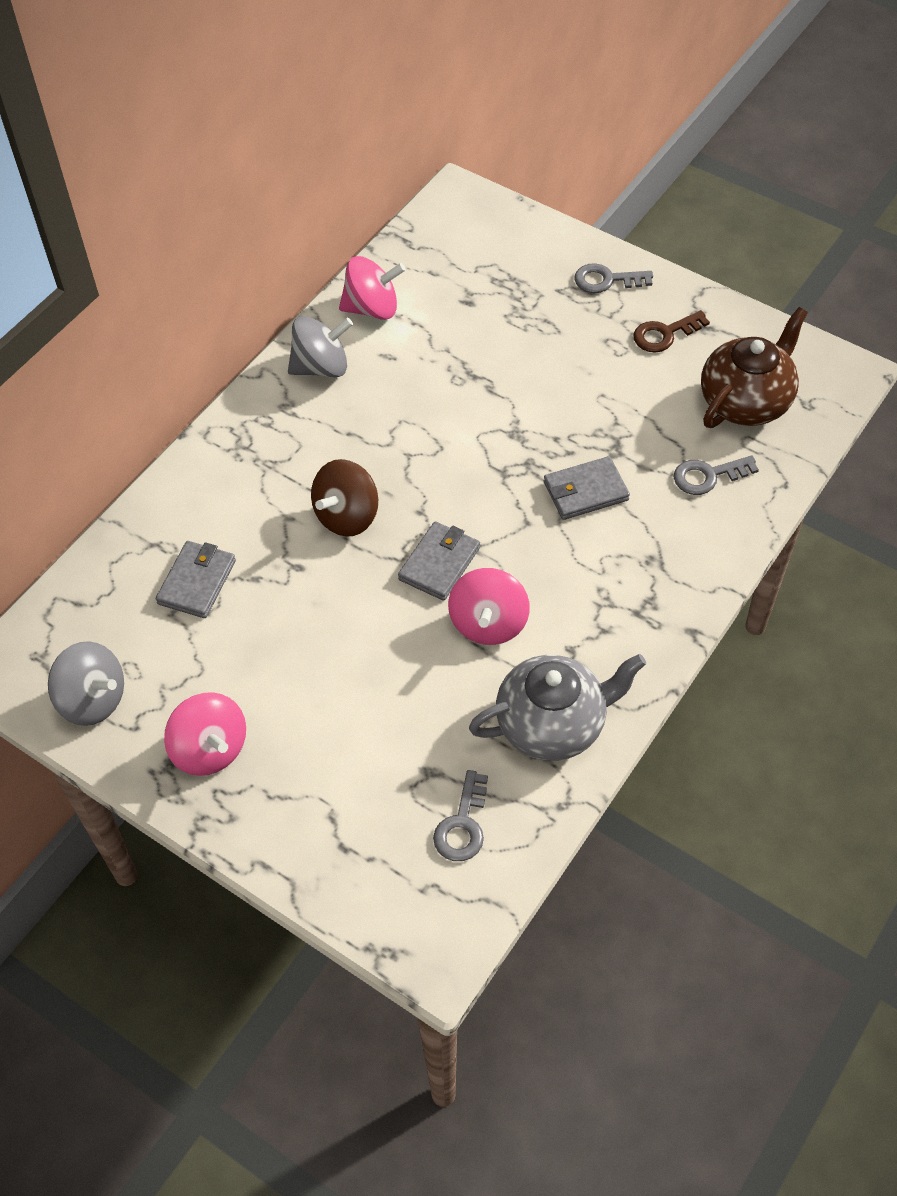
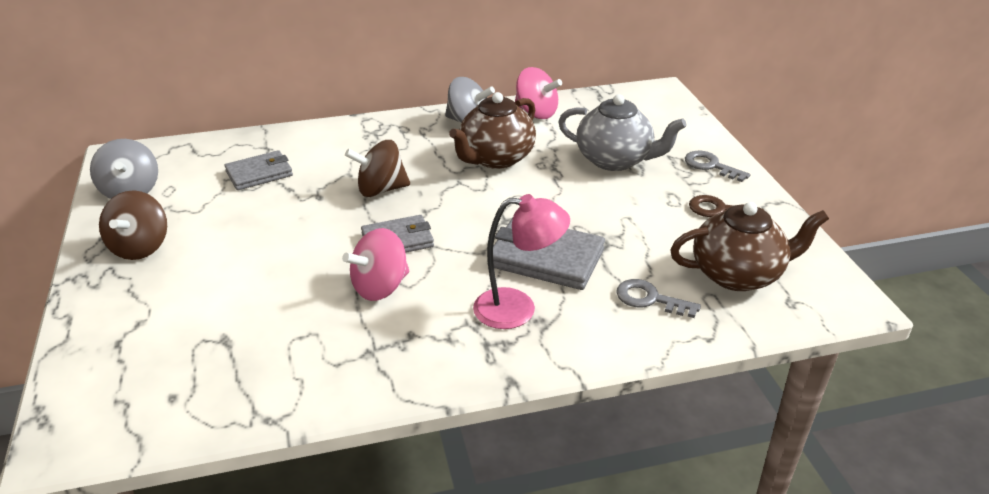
camera: 40 degrees right, 20 degrees down
pink spinning top [164,692,246,776] -> brown spinning top [99,190,167,260]
grey key [433,770,488,861] -> none
grey teapot [469,654,646,761] -> grey teapot moved to [558,94,687,171]
grey wallet [544,456,630,520] -> grey wallet [493,218,605,290], size x1.52
none -> brown teapot [449,92,536,169]
none -> pink lamp [473,194,570,329]

